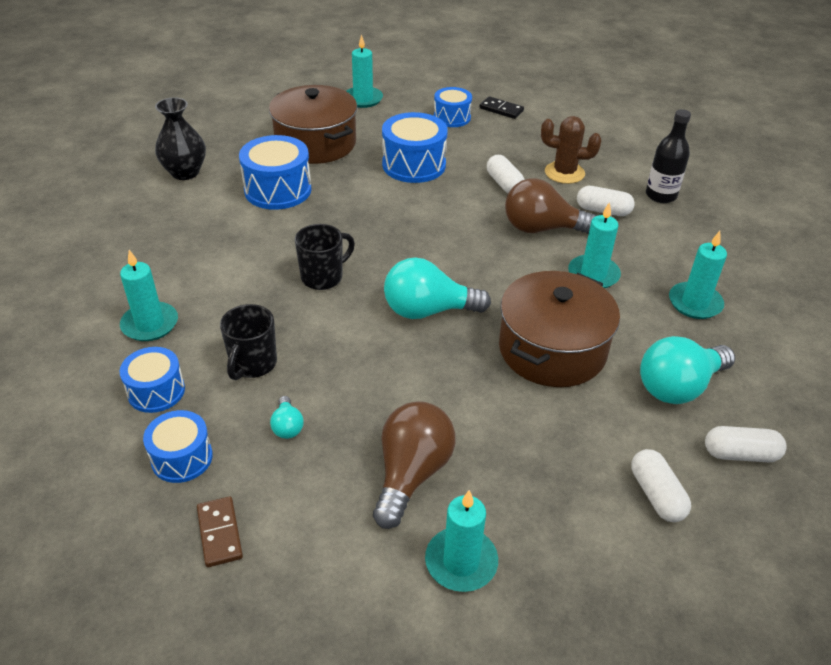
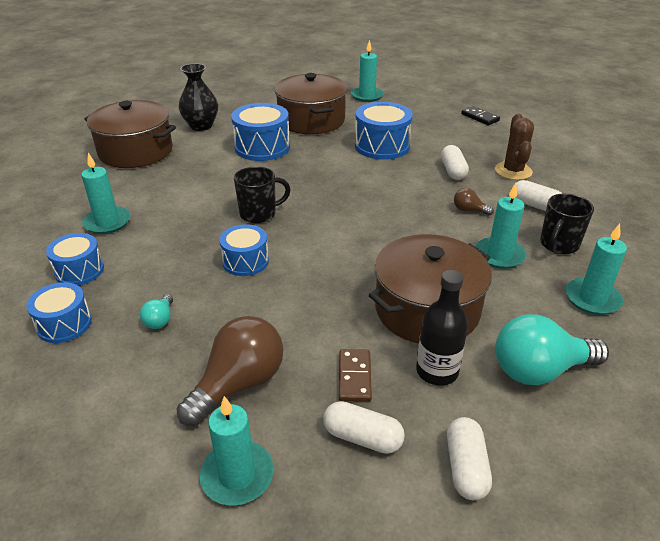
camera: 20 degrees right, 5 degrees down
brown domino [197,496,243,567] -> brown domino moved to [339,349,372,402]
black mug [220,304,277,380] -> black mug moved to [540,193,594,254]
turquoise light bulb [384,257,491,319] -> none
blue drum [434,87,472,127] -> blue drum moved to [219,224,269,276]
brown light bulb [505,178,597,234] -> brown light bulb [454,188,494,216], size x0.47
brown cactus [541,116,601,184] -> brown cactus turned 60 degrees clockwise [495,114,534,180]
black bottle [646,109,691,203] -> black bottle moved to [416,270,468,386]
white capsule [705,426,787,463] -> white capsule moved to [323,401,405,454]
none -> brown pot [84,100,176,168]

